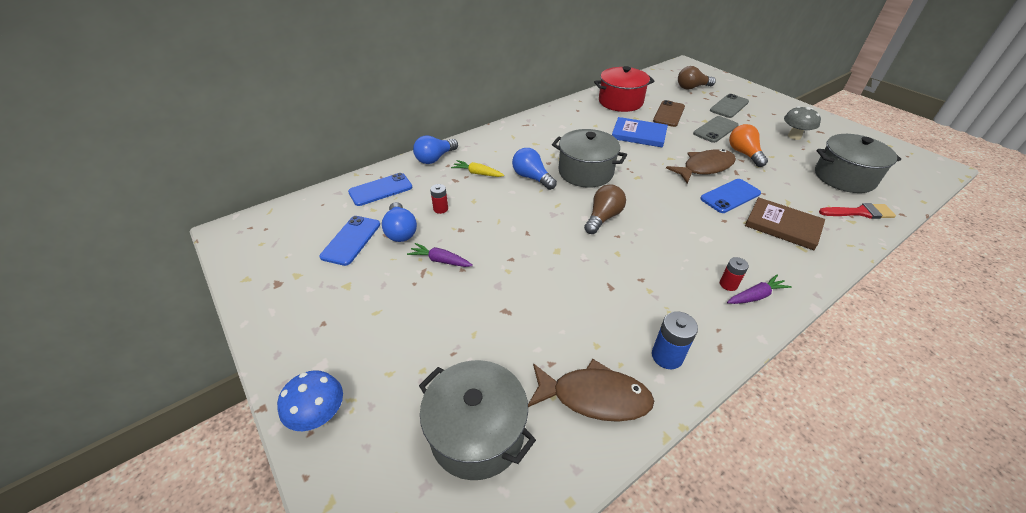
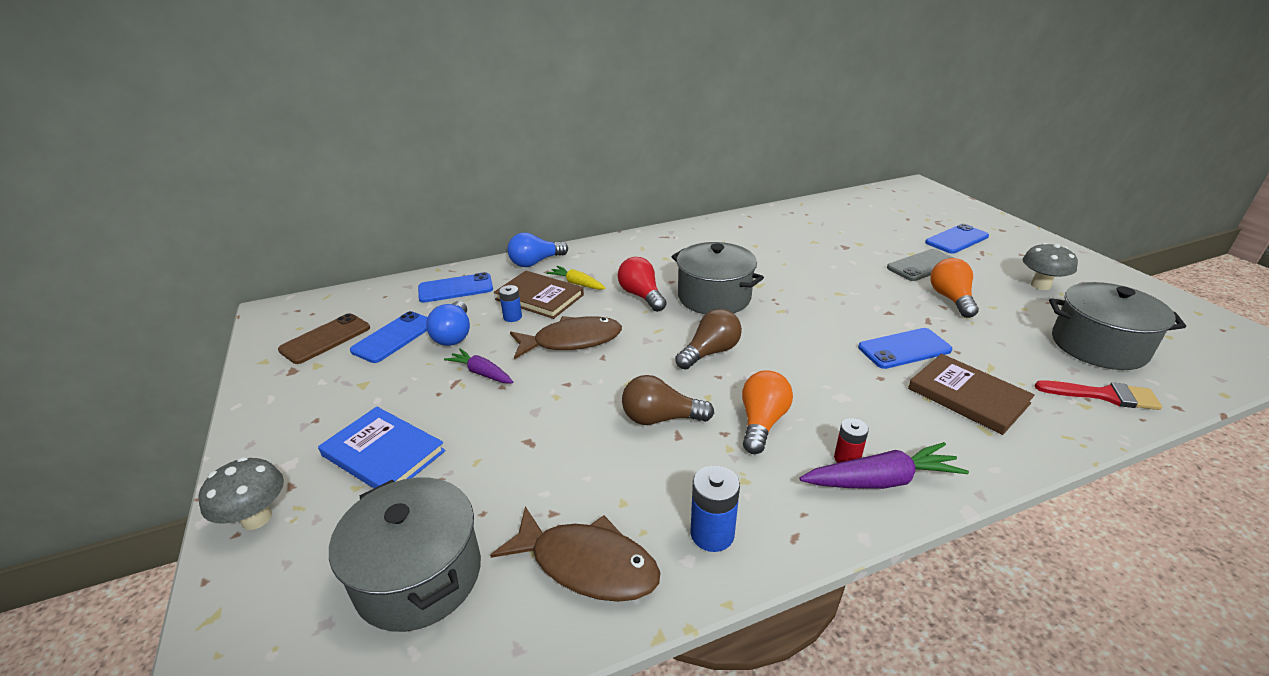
camera: 15 degrees right, 10 degrees down
blue mushroom [277,370,343,431] -> grey mushroom [199,457,284,530]
red battery [430,184,448,214] -> blue battery [499,285,522,322]
blue light bulb [512,148,557,190] -> red light bulb [618,257,666,312]
red pot [594,66,655,112] -> none
blue book [612,117,668,148] -> blue book moved to [318,407,446,488]
brown phone [653,100,685,127] -> brown phone moved to [278,313,370,364]
brown fish [666,149,736,184] -> brown fish moved to [510,316,622,359]
brown light bulb [678,66,716,90] -> brown light bulb moved to [622,375,714,425]
grey phone [710,94,749,118] -> blue phone [925,224,989,254]
purple carrot [727,274,792,304] -> purple carrot [800,442,969,489], size x1.53
none -> brown book [494,271,584,319]
none -> orange light bulb [742,370,793,454]

